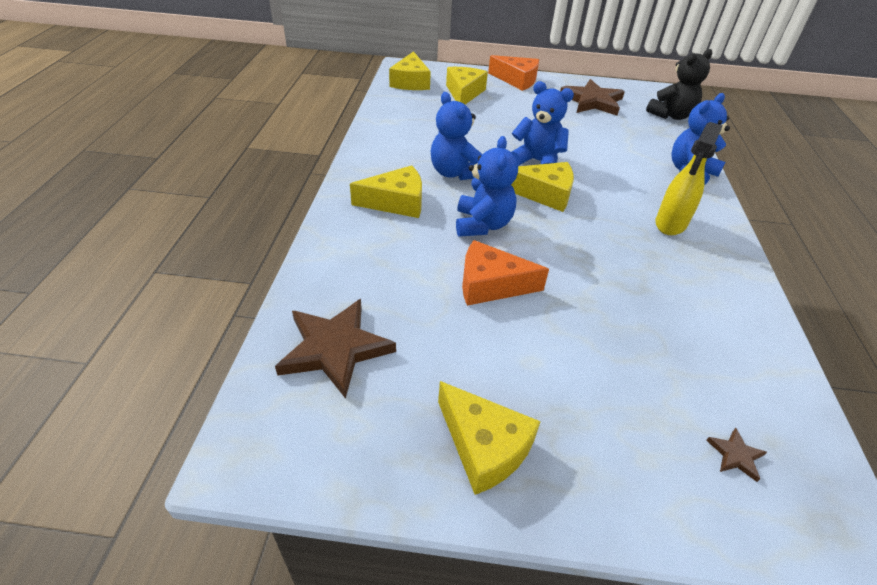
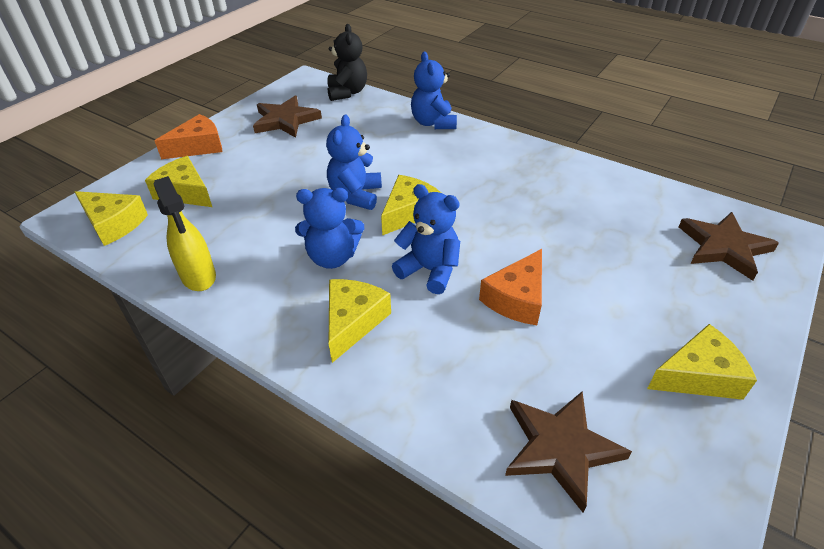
camera: 60 degrees left, 0 degrees up
blue teddy bear [511,81,574,166] -> blue teddy bear turned 45 degrees counterclockwise [326,115,382,210]
yellow spray bottle [655,122,723,235] -> yellow spray bottle moved to [153,176,216,291]
brown star [706,428,767,482] -> brown star [679,212,779,281], size x2.36

